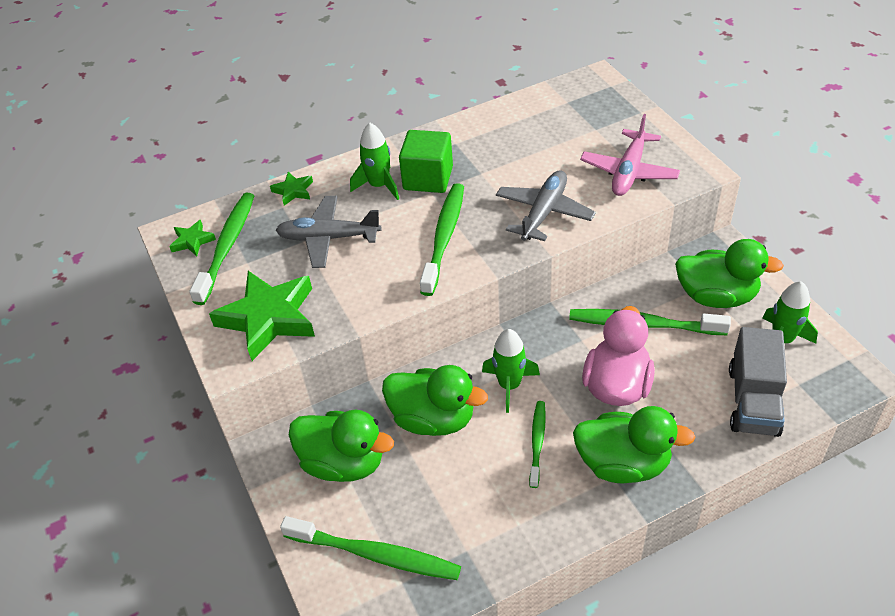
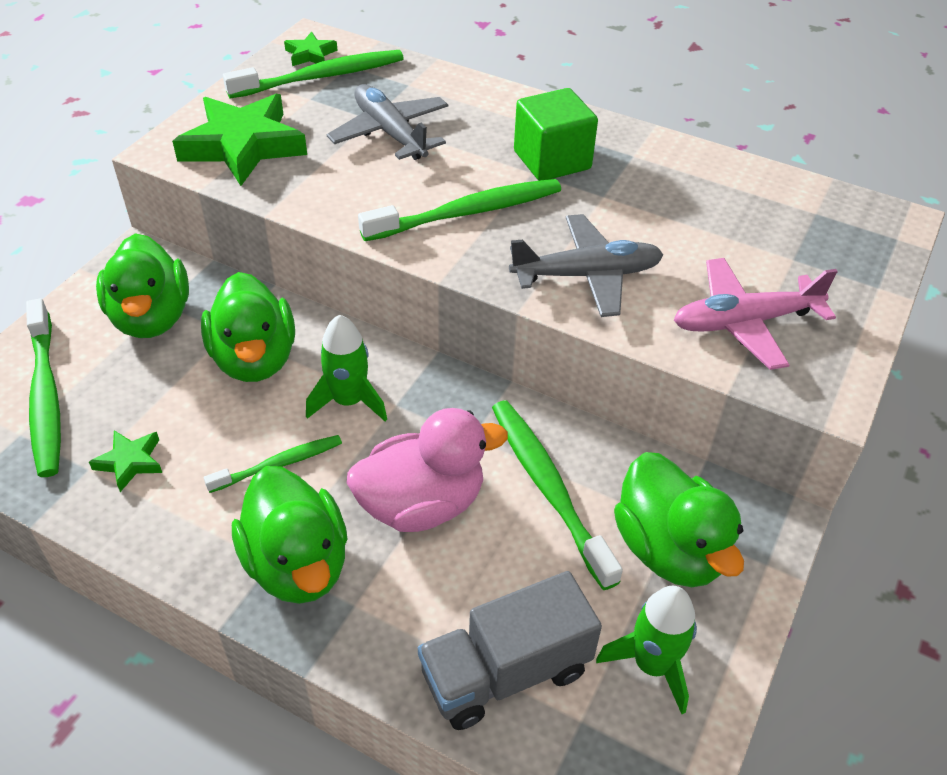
camera: 50 degrees right, 0 degrees up
green star [270,172,313,206] -> green star moved to [89,430,162,492]
green rocket [350,123,399,200] -> none

